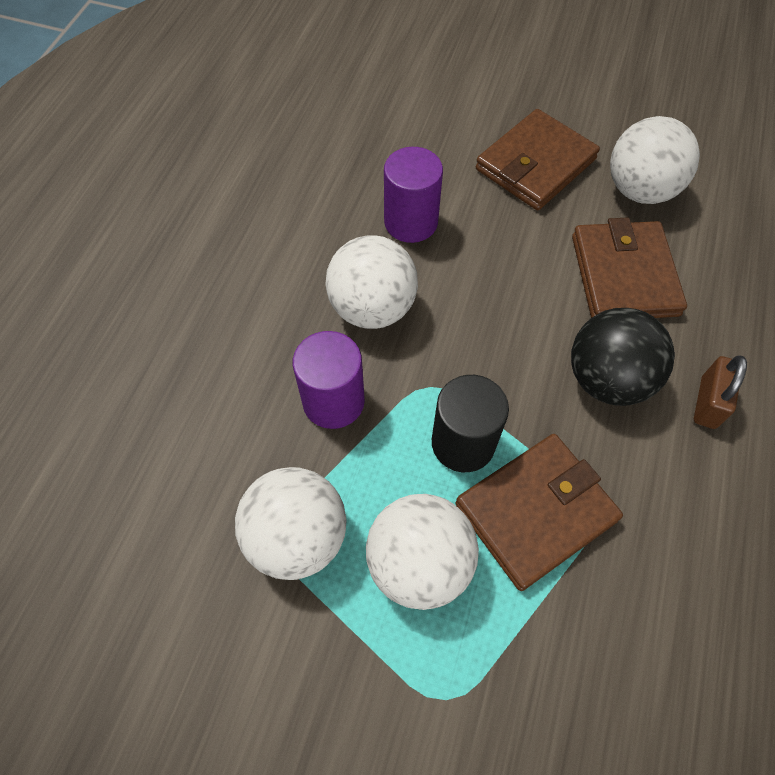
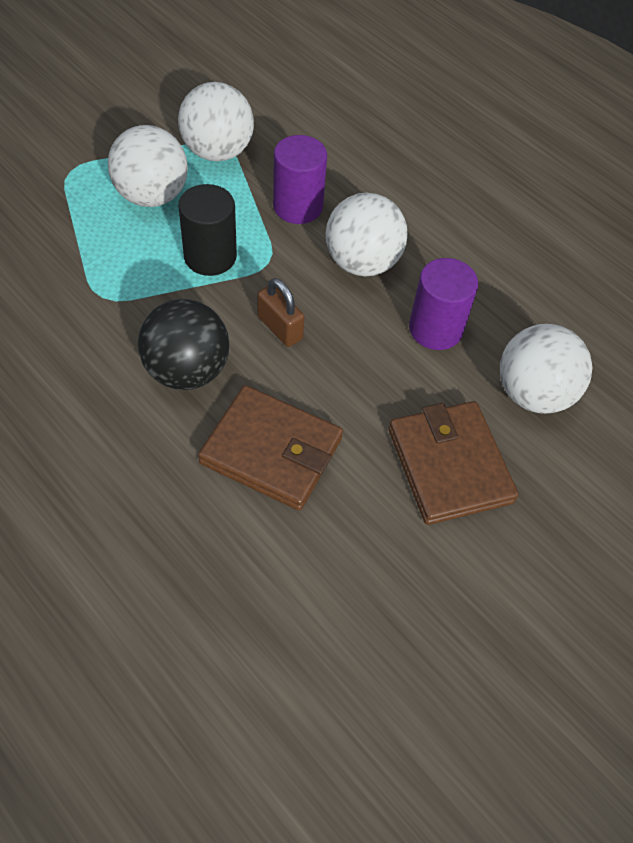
camera: 115 degrees right, 5 degrees down
brown wallet [456,434,623,591] -> none
white ball [610,116,700,204] -> white ball moved to [500,324,593,414]
brown padlock [694,355,747,429] -> brown padlock moved to [258,278,305,347]

